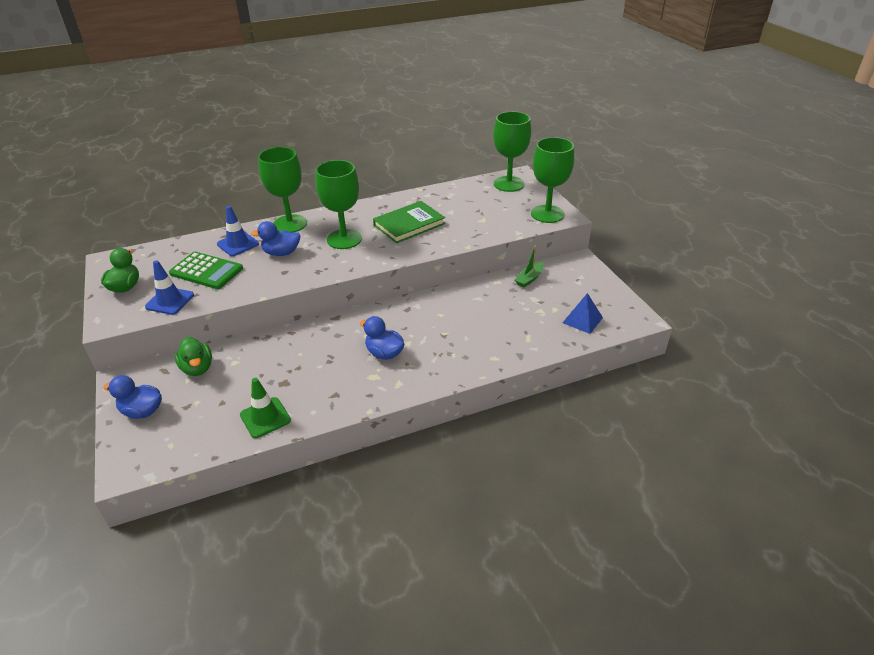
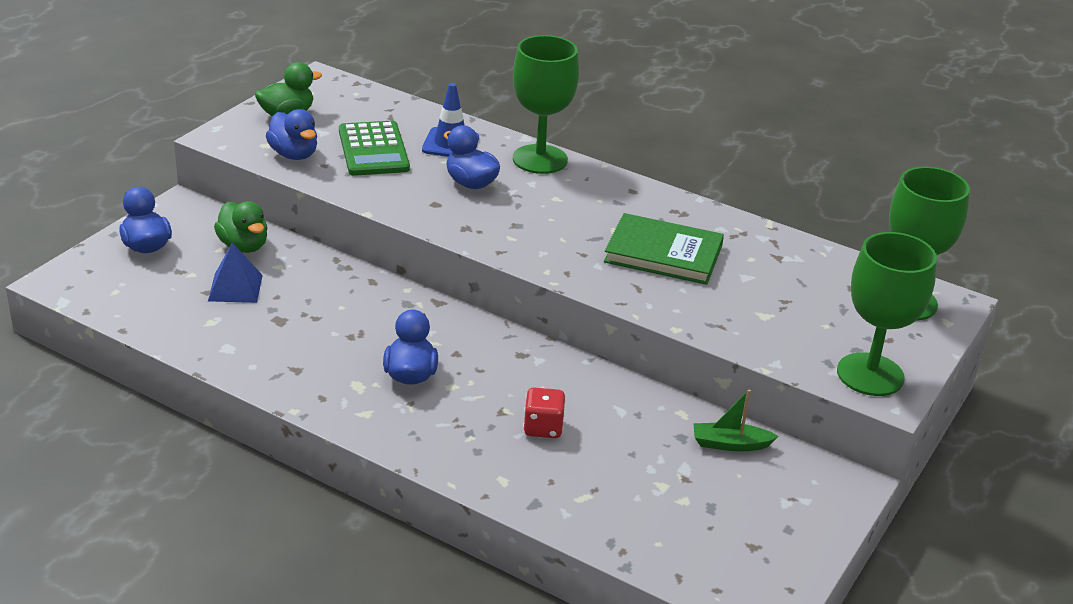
camera: 50 degrees right, 5 degrees down
blue traffic cone [145,260,194,315] -> blue duck [266,109,317,160]
green duck [174,337,212,376] -> green duck turned 60 degrees counterclockwise [214,201,267,253]
green traffic cone [240,378,291,438] -> none
green goblet [315,160,362,249] -> none
blue pyramid [563,293,603,334] -> blue pyramid moved to [208,243,263,303]
none -> red dice [523,388,566,438]

